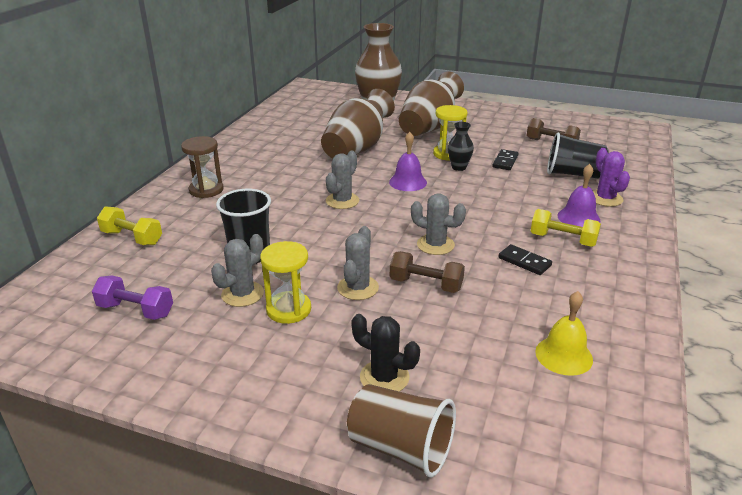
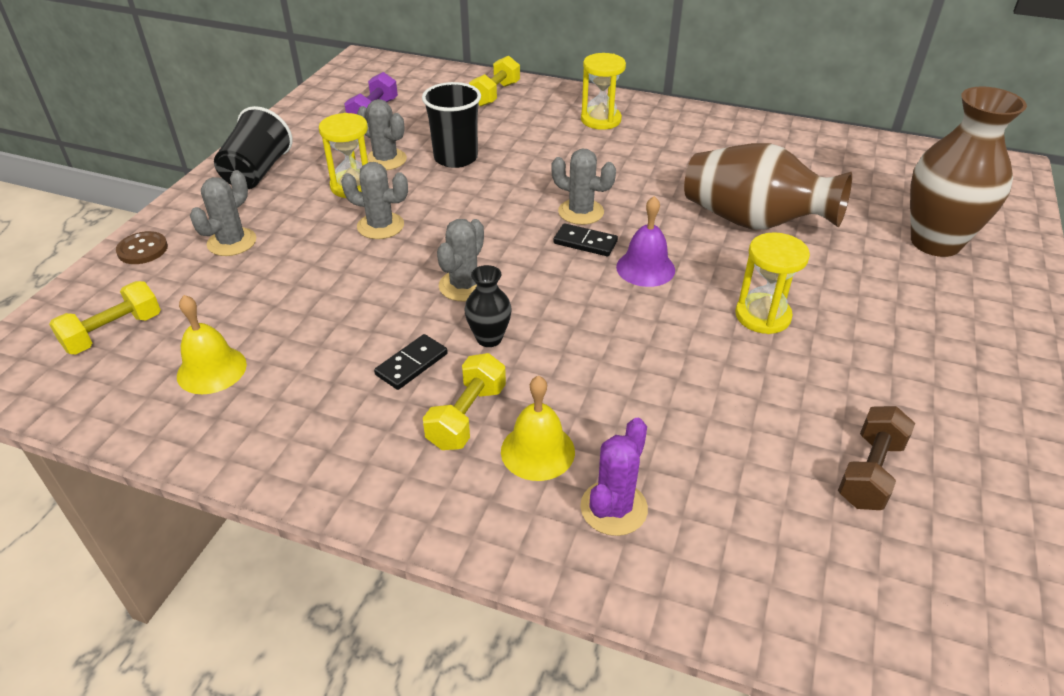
camera: 90 degrees right, 10 degrees up
brown hourglass [181,136,224,198] -> yellow hourglass [581,53,626,130]
brown cup [347,384,456,478] -> brown button [116,231,168,264]
black cactus [351,314,420,392] -> grey cactus [190,170,256,256]
brown dumbbell [390,251,465,293] -> none
brown vase [399,72,464,136] -> none
black vase [448,122,474,171] -> black vase moved to [464,265,512,347]
black domino [492,149,519,170] -> black domino moved to [554,223,618,256]
black cup [547,132,609,179] -> black cup moved to [214,106,293,189]
purple bell [558,164,600,227] -> yellow bell [501,376,575,481]
purple cactus [593,148,630,207] -> purple cactus turned 45 degrees counterclockwise [580,418,648,536]
none -> yellow dumbbell [49,281,161,355]

